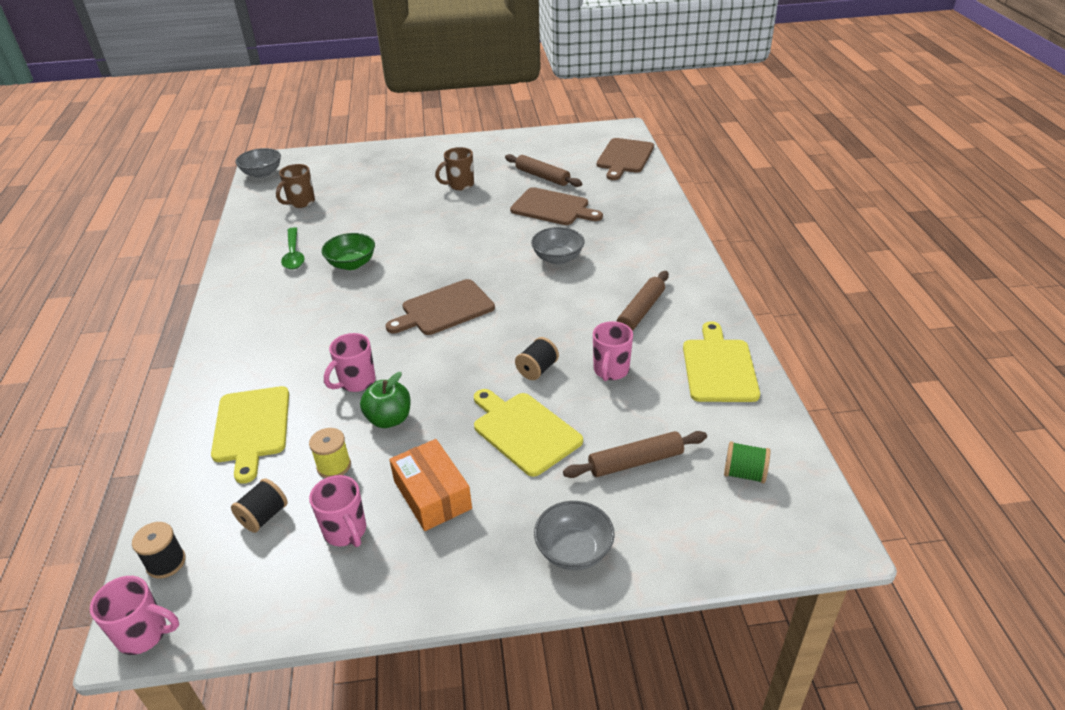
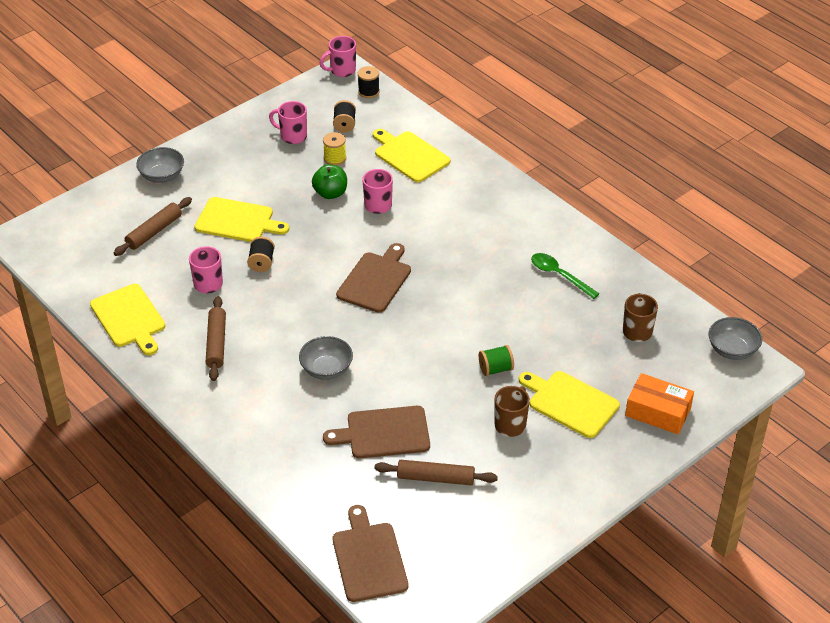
camera: 145 degrees right, 5 degrees up
green bowl [322,233,375,270] -> none
orange box [389,439,472,531] -> orange box moved to [625,373,694,434]
green spool [724,441,770,484] -> green spool moved to [479,345,514,376]
none -> yellow cutting board [519,371,620,438]

